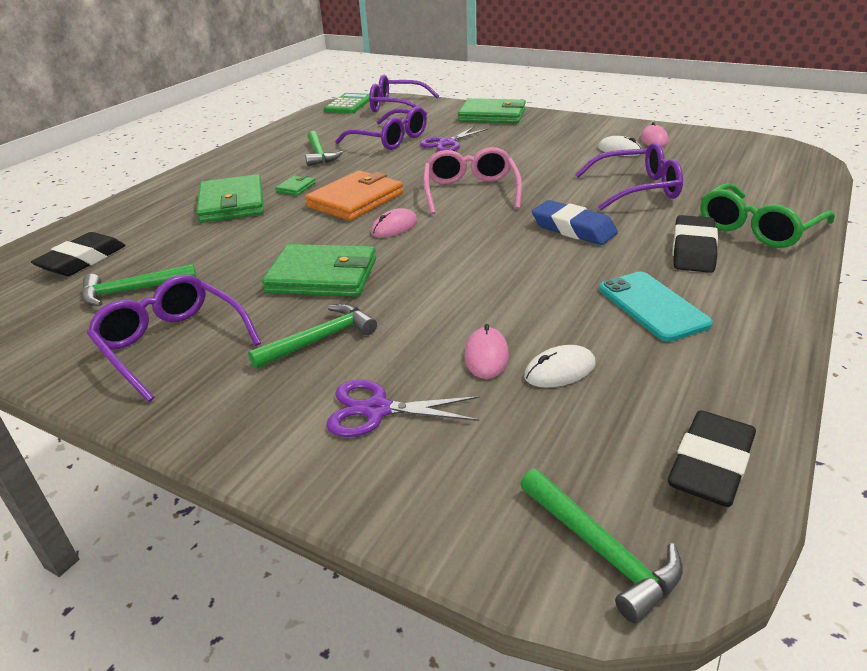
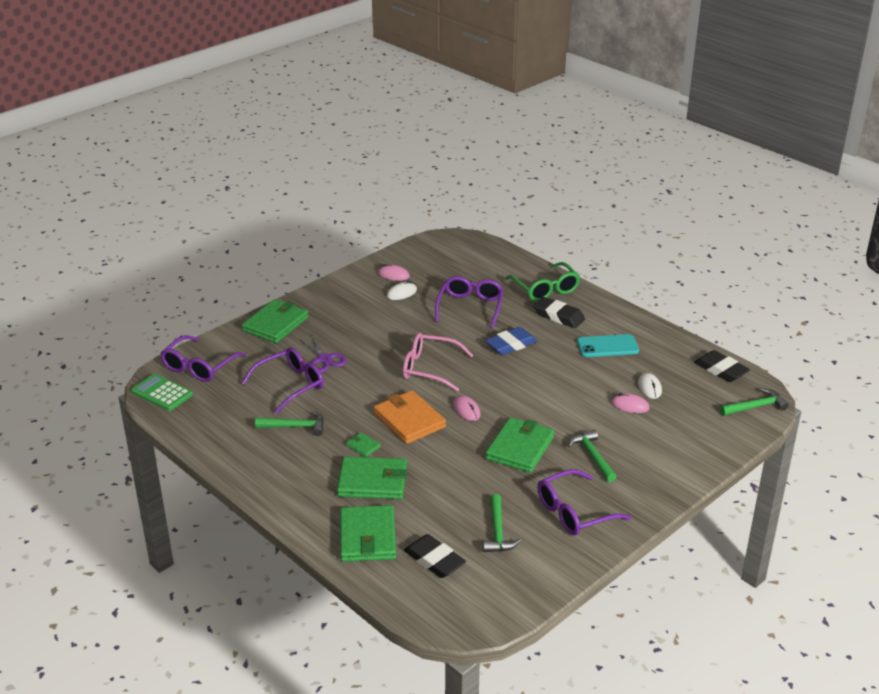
camera: 75 degrees left, 0 degrees up
purple scissors [326,380,480,437] -> none
none -> green wallet [340,505,396,562]

